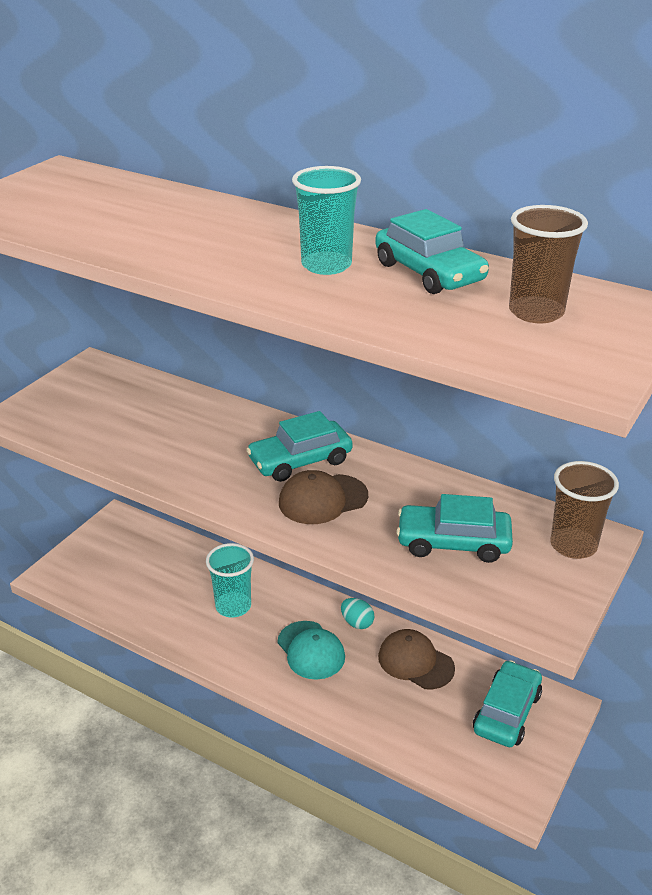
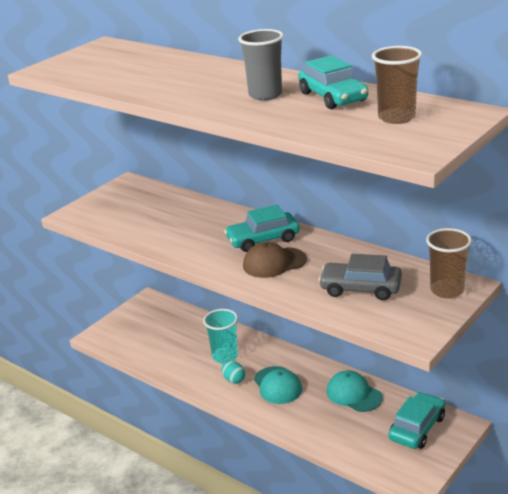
camera: 10 degrees right, 5 degrees down
turquoise cup [292,166,361,275] -> grey cup [238,29,284,101]
turquoise egg [341,598,374,629] -> turquoise egg moved to [222,361,245,384]
brown cap [378,629,455,689] -> turquoise cap [327,371,383,412]
turquoise car [396,494,513,563] -> grey car [318,254,402,300]

